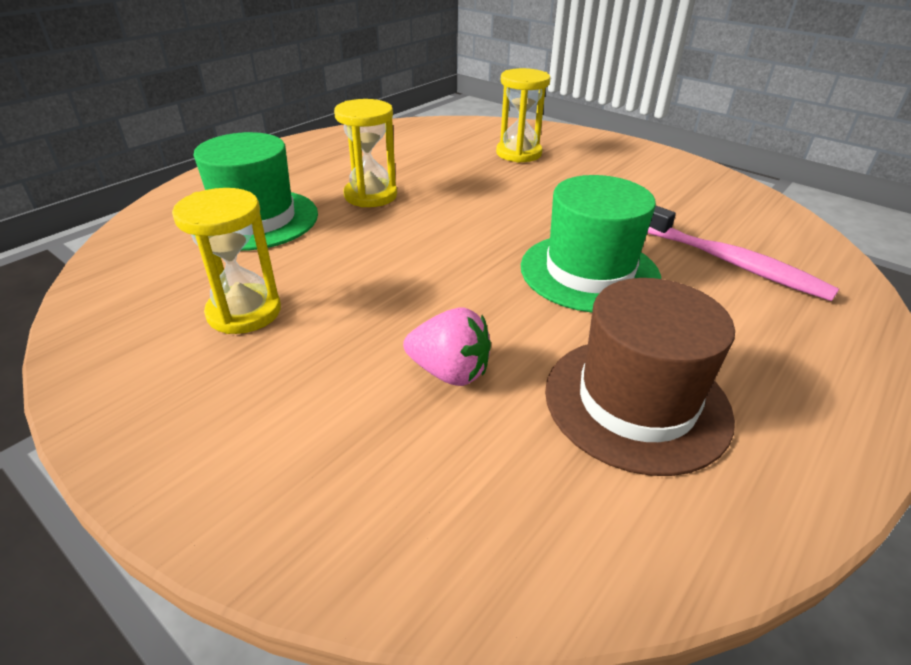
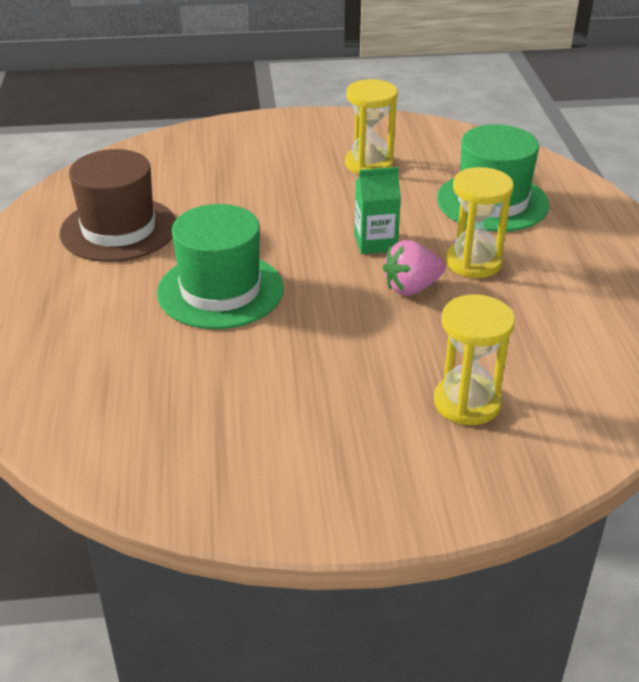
camera: 135 degrees right, 0 degrees up
pink strawberry [403,307,491,386] -> pink strawberry moved to [383,240,445,296]
pink toothbrush [647,206,839,301] -> none
none -> green carton [354,167,401,254]

